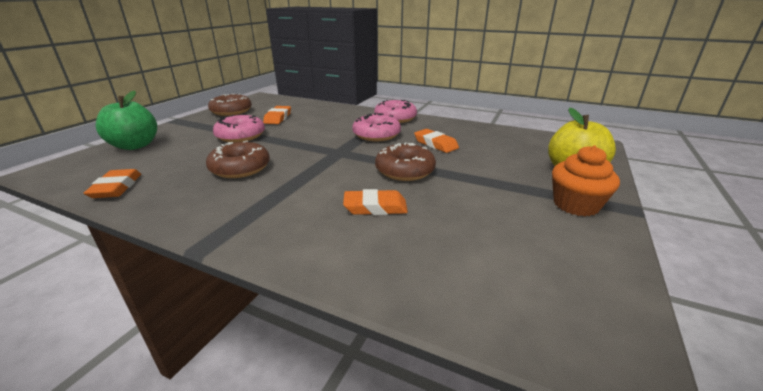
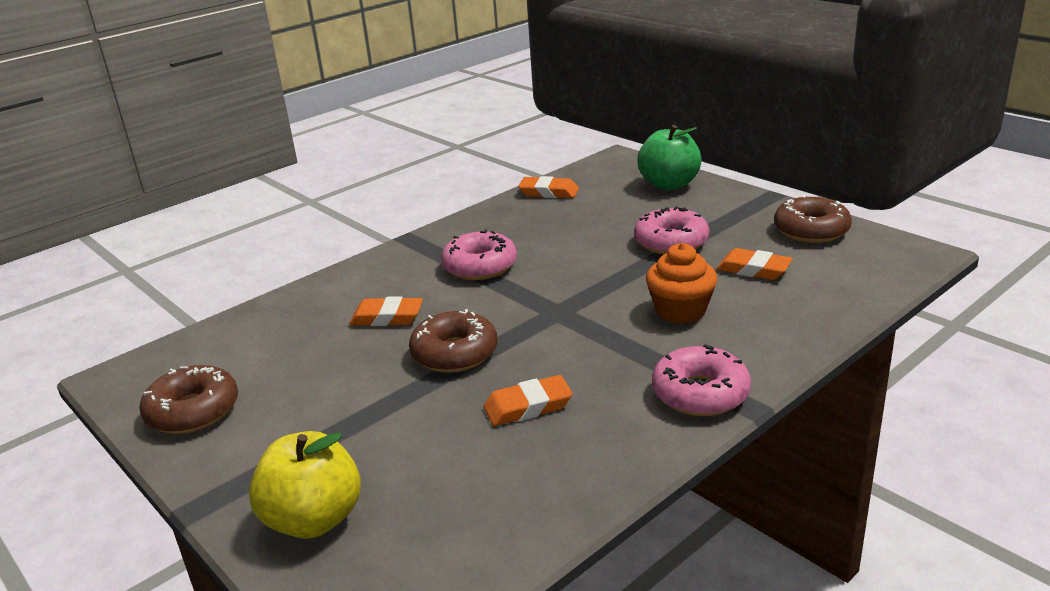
camera: 115 degrees right, 0 degrees up
brown donut [206,141,270,178] -> brown donut moved to [139,365,238,434]
orange eraser [343,189,408,215] -> orange eraser turned 75 degrees clockwise [349,296,423,326]
pink donut [352,113,401,141] -> pink donut moved to [441,229,517,280]
orange cupcake [552,145,620,216] -> orange cupcake moved to [646,243,717,324]

